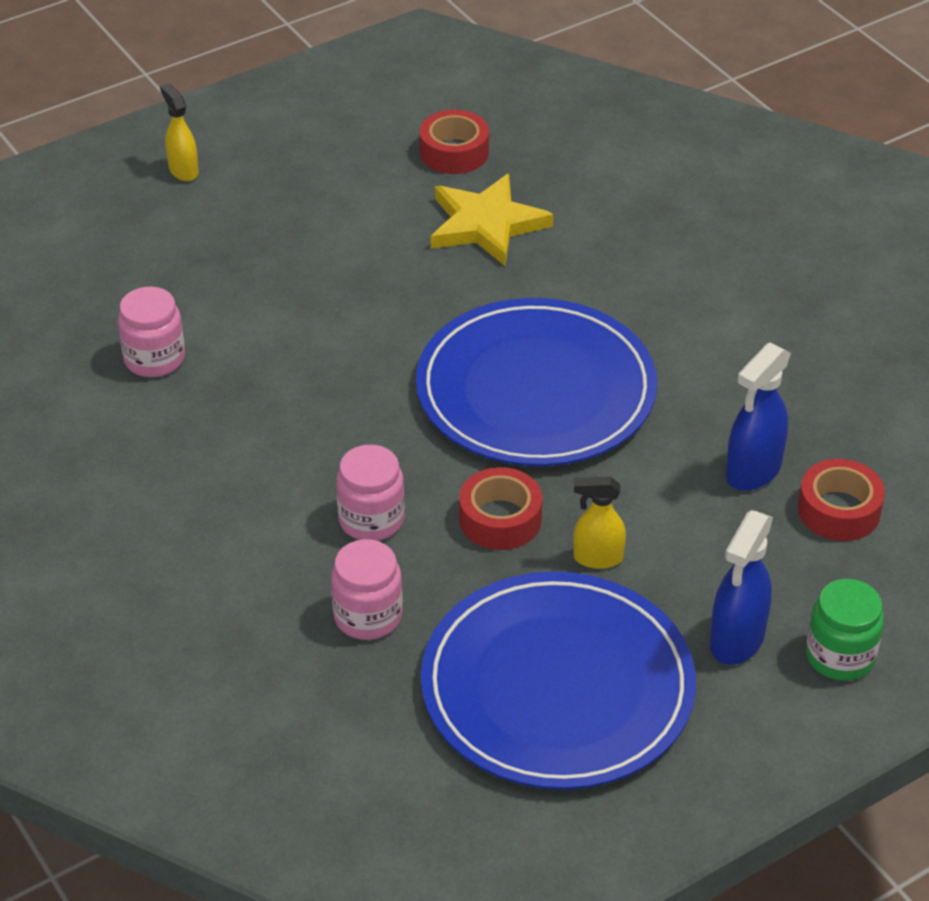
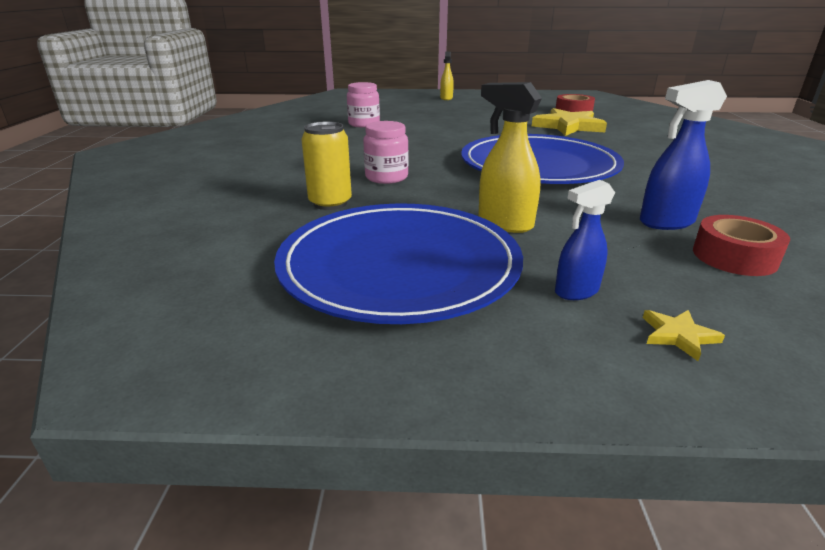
camera: 35 degrees right, 15 degrees down
pink jar [331,539,403,640] -> yellow can [301,121,352,210]
red tape [459,467,542,550] -> none
yellow spray bottle [573,476,626,569] -> yellow spray bottle [478,82,542,233], size x1.50
blue spray bottle [710,510,773,665] -> blue spray bottle [555,180,615,300], size x0.67
green jar [806,579,884,681] -> yellow star [643,310,725,361]

